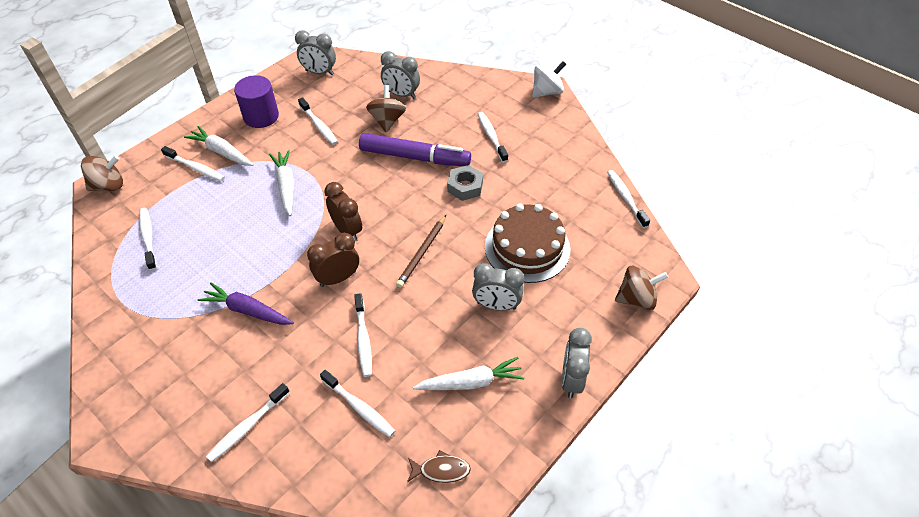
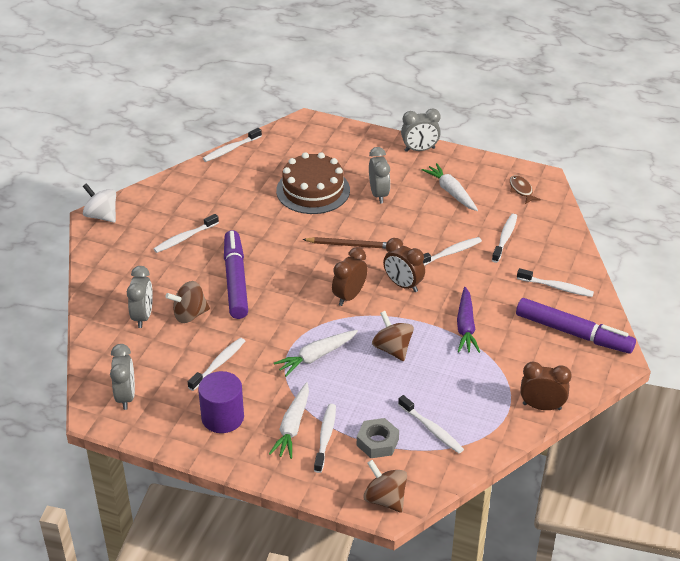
camera: 110 degrees left, 10 degrees down
white toothbrush [139,208,157,270] -> white toothbrush turned 90 degrees counterclockwise [398,395,464,453]
grey nut [447,165,483,201] -> grey nut moved to [357,418,399,458]
brown spinning top [615,266,668,310] -> brown spinning top moved to [372,311,414,361]
none -> purple marker [516,298,636,354]
none -> brown clock [520,362,572,410]

